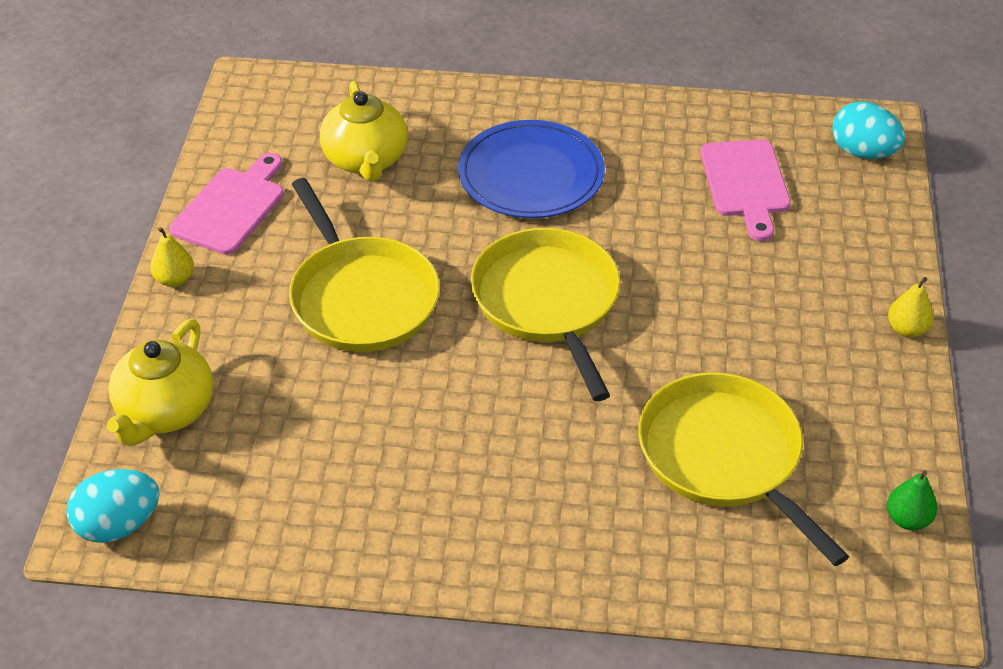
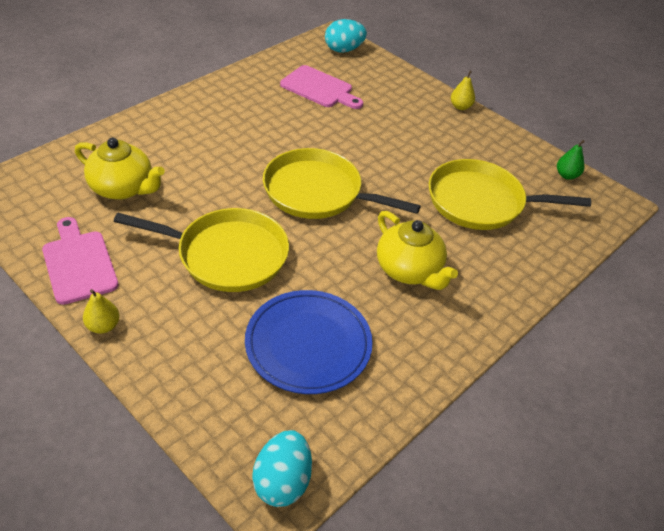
camera: 55 degrees left, 0 degrees up
yellow teapot [107,319,213,446] -> yellow teapot moved to [377,211,458,290]
blue plate [458,120,605,218] -> blue plate moved to [245,290,373,394]

